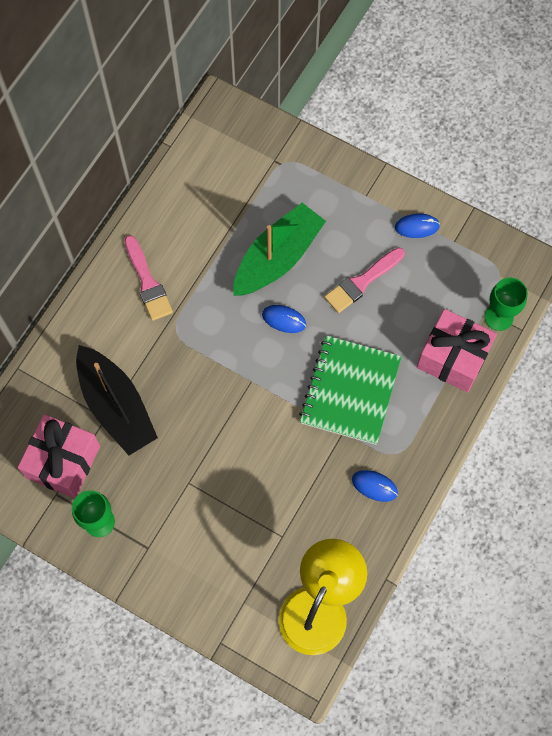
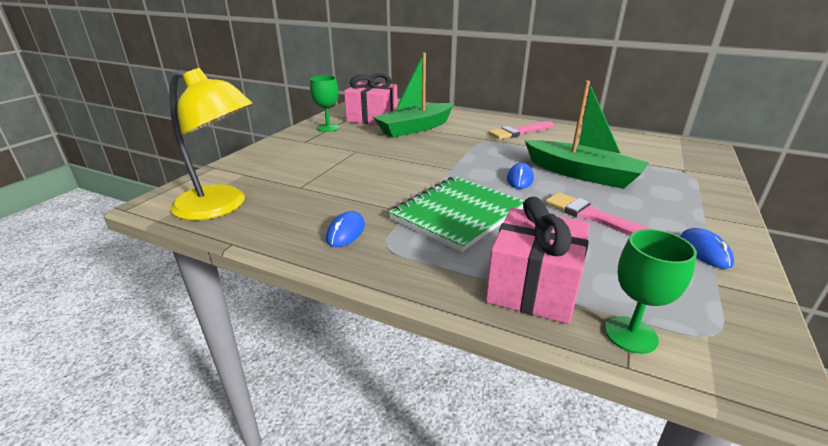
camera: 85 degrees right, 40 degrees down
black boat [76,345,158,455] -> green boat [373,53,454,138]
green notebook [299,335,402,445] -> green notebook turned 60 degrees counterclockwise [389,177,524,252]

